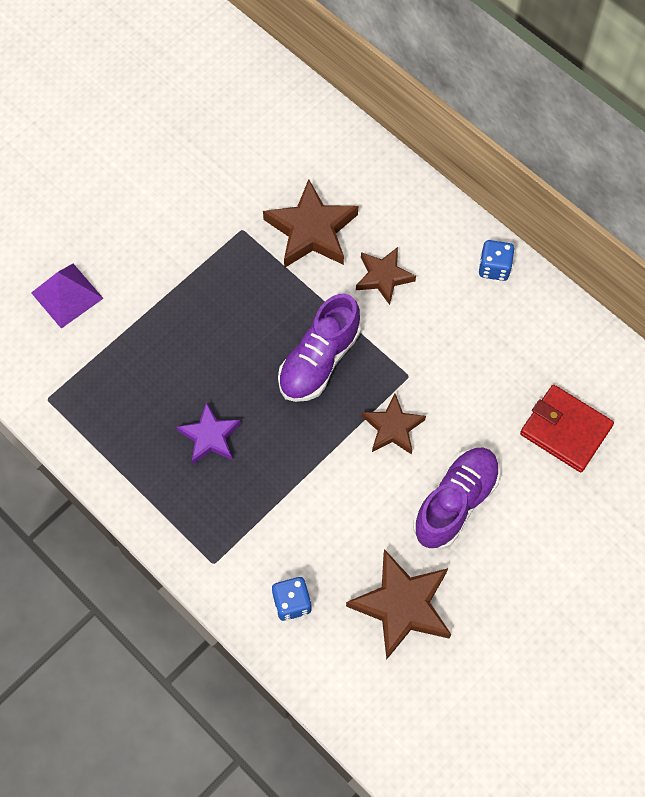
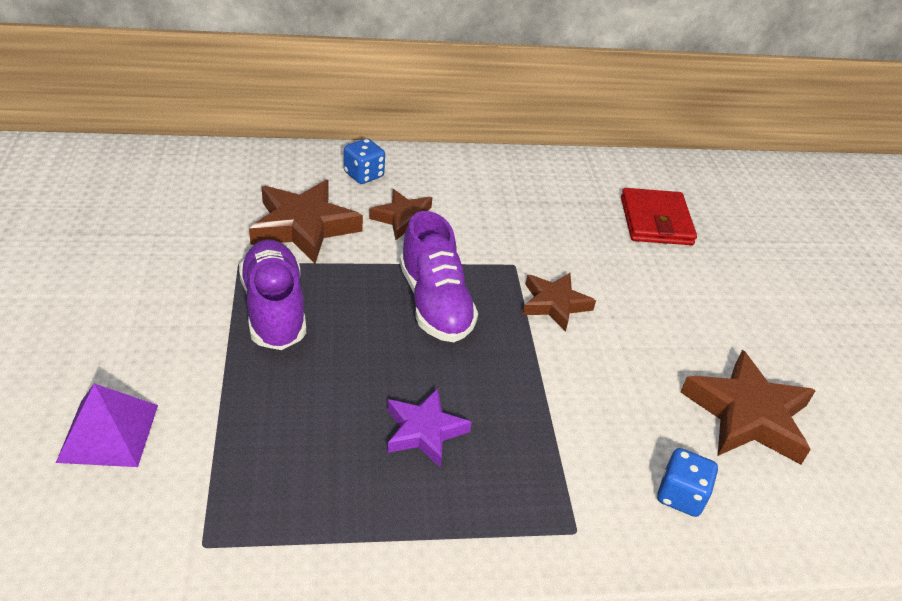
camera: 55 degrees left, 25 degrees down
purple shoe [413,448,500,549] -> purple shoe moved to [239,239,306,350]
blue dice [479,240,515,281] -> blue dice moved to [344,138,385,184]
red wallet [520,385,614,472] -> red wallet turned 75 degrees counterclockwise [621,188,697,245]

